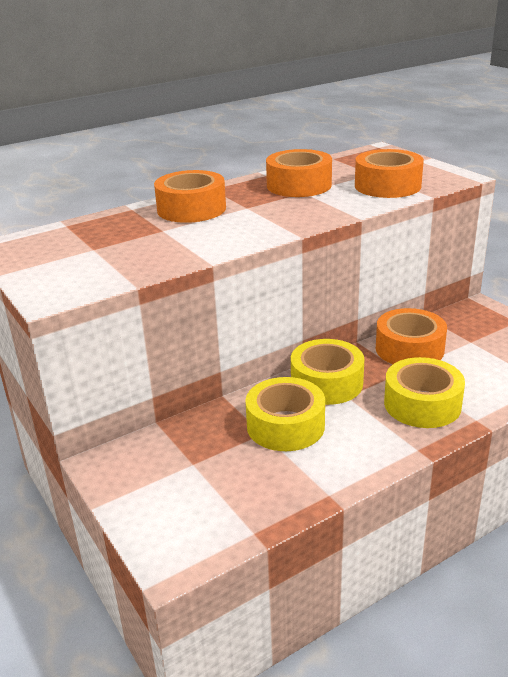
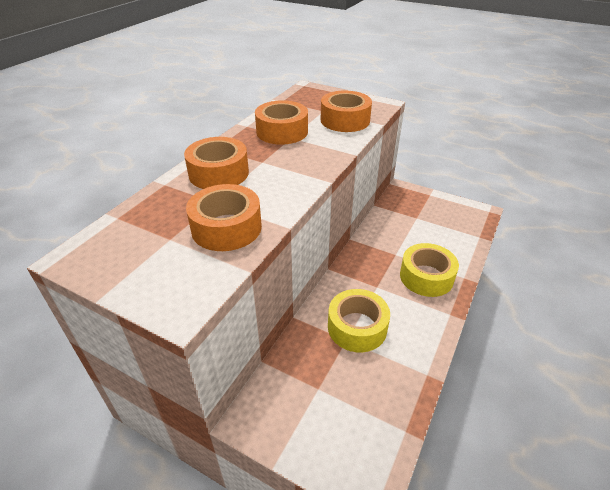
camera: 30 degrees left, 10 degrees up
yellow tape [291,339,364,405] -> none
orange tape [376,308,447,364] -> orange tape moved to [186,184,262,251]

